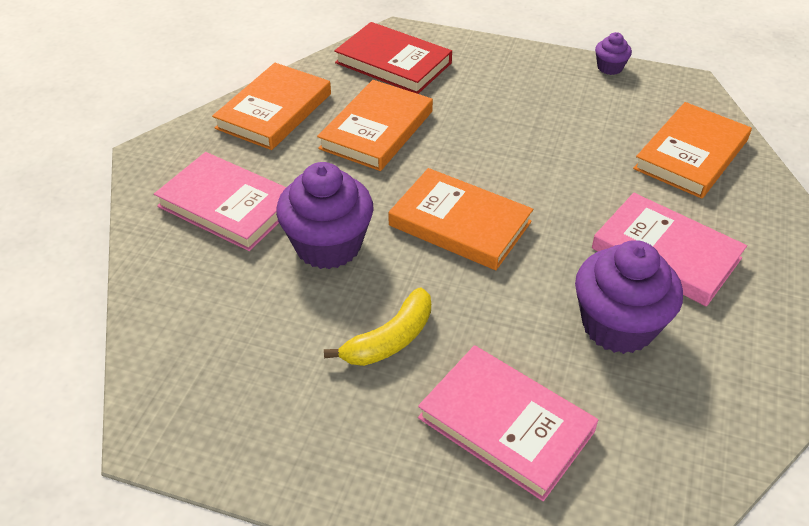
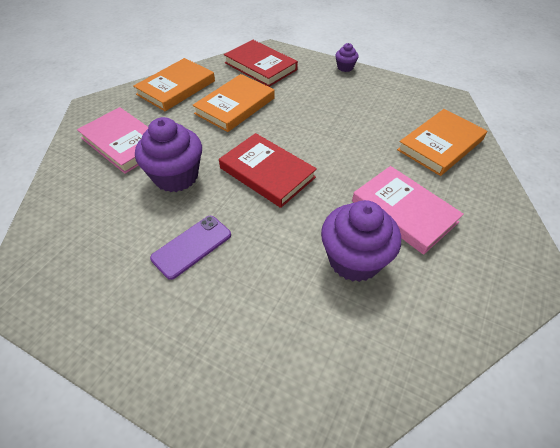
camera: 10 degrees right, 5 degrees up
yellow banana [324,288,431,366] -> purple phone [150,216,231,280]
orange book [388,168,533,270] -> red book [219,133,317,208]
pink book [418,345,598,501] -> none
purple cupcake [595,32,632,75] -> purple cupcake moved to [335,43,359,72]

